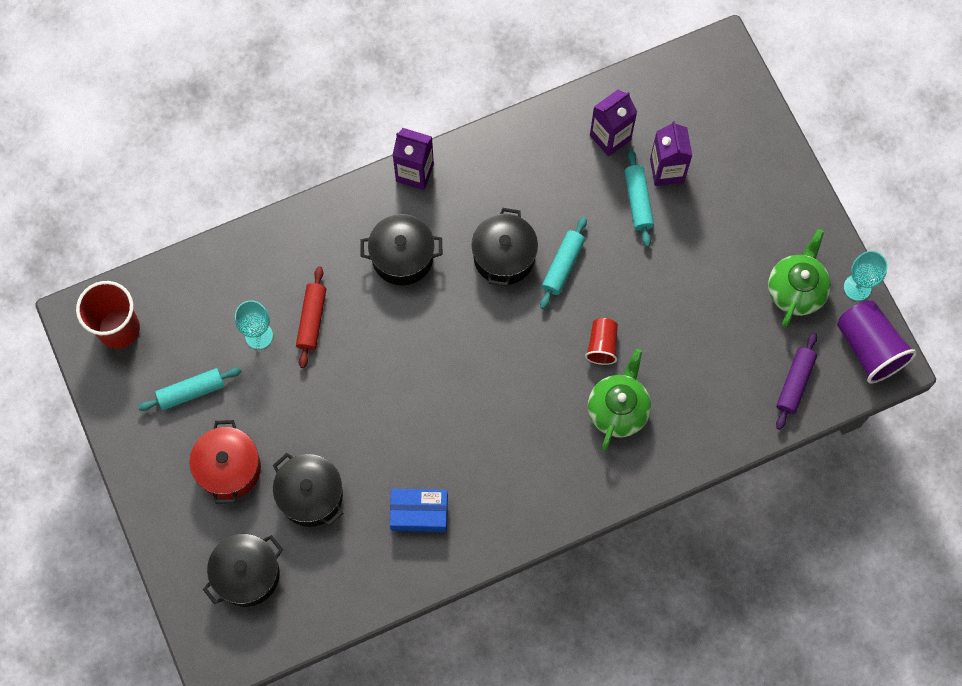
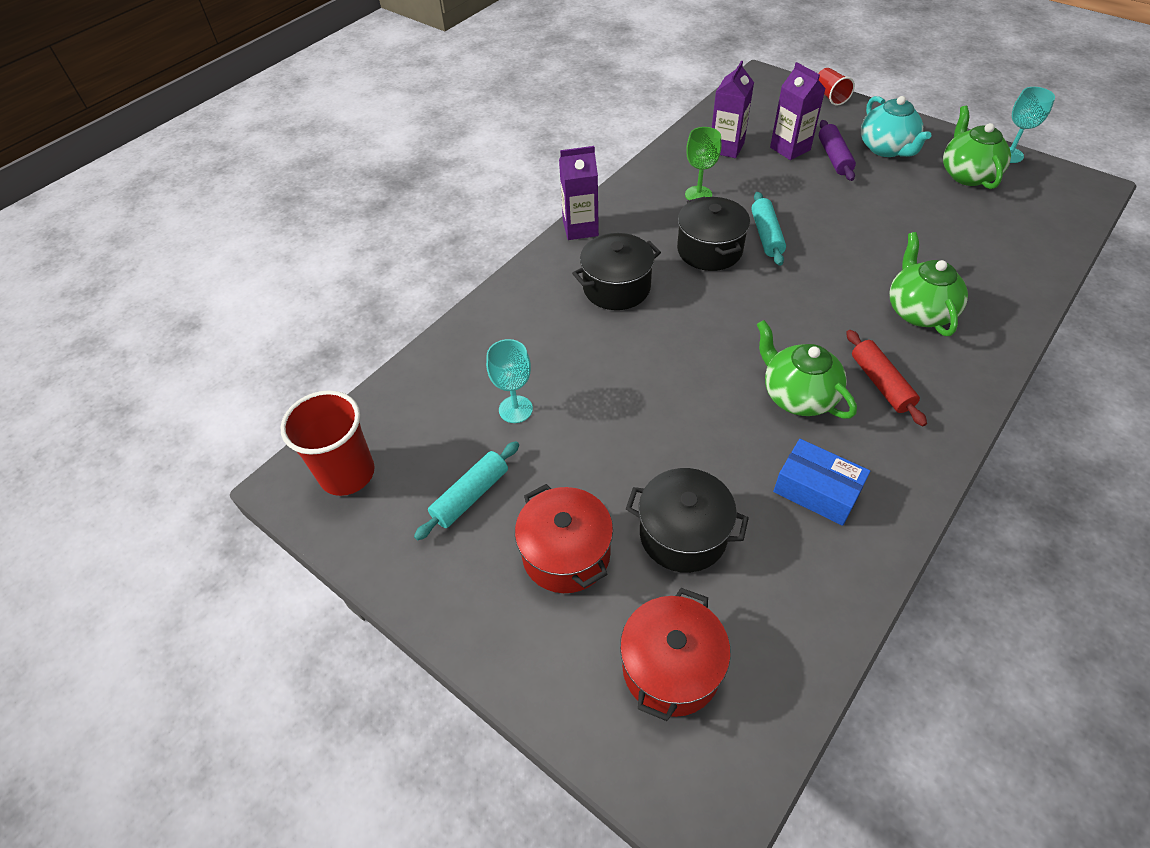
camera: 25 degrees left, 20 degrees down
black pot [203,534,283,607] -> red pot [620,588,731,721]
red rolling pin [296,266,326,368] -> red rolling pin moved to [846,330,927,426]
blue box [390,489,448,532] -> blue box turned 60 degrees clockwise [773,439,870,526]
red cup [585,318,618,365] -> red cup moved to [818,68,855,105]
turquoise rolling pin [625,149,654,247] -> none
purple rolling pin [776,332,817,430] -> purple rolling pin moved to [819,120,856,181]
purple cup [837,300,917,383] -> none
none -> green goblet [685,127,721,200]
none -> green teapot [757,320,857,419]
none -> turquoise teapot [861,96,931,157]

